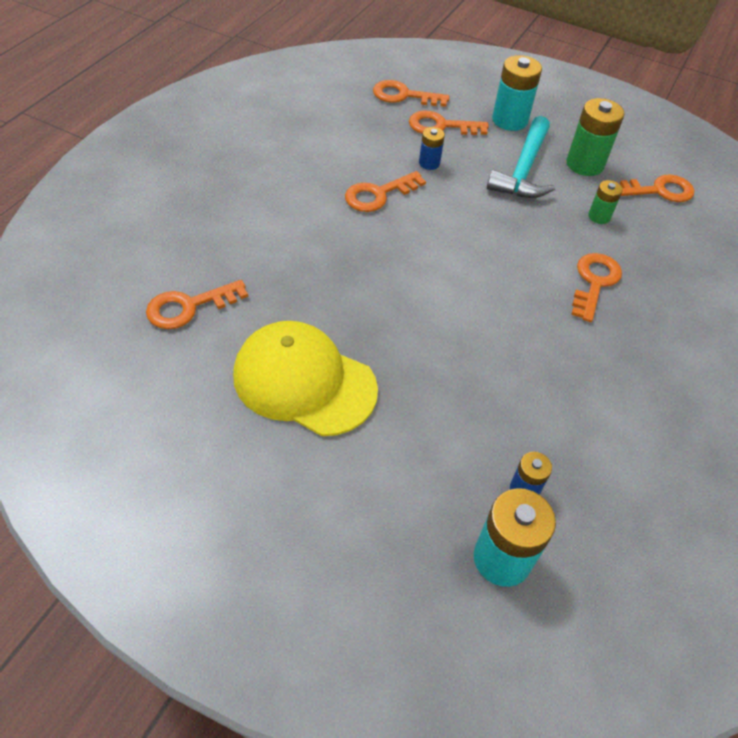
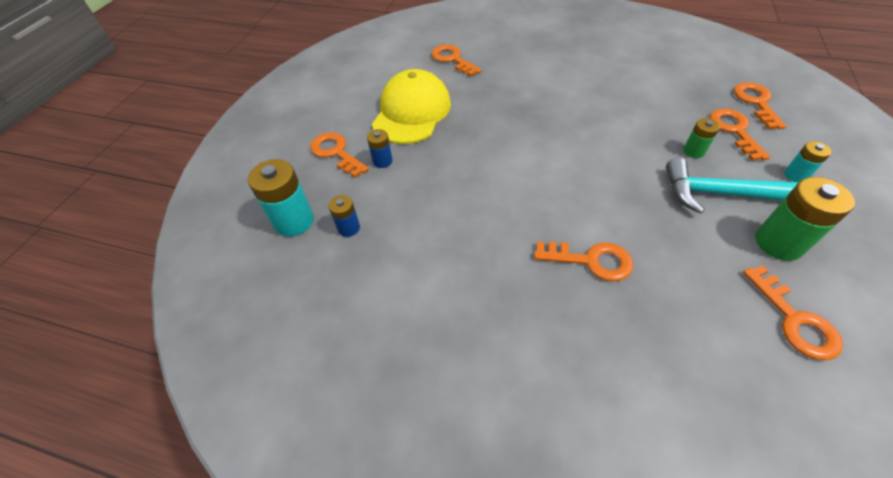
camera: 85 degrees right, 0 degrees up
orange key [345,171,426,212] -> orange key moved to [310,132,369,178]
blue battery [419,127,445,170] -> blue battery moved to [367,129,393,168]
turquoise battery [492,55,542,131] -> turquoise battery [784,141,832,182], size x0.55
green battery [588,180,623,224] -> green battery moved to [683,118,720,158]

